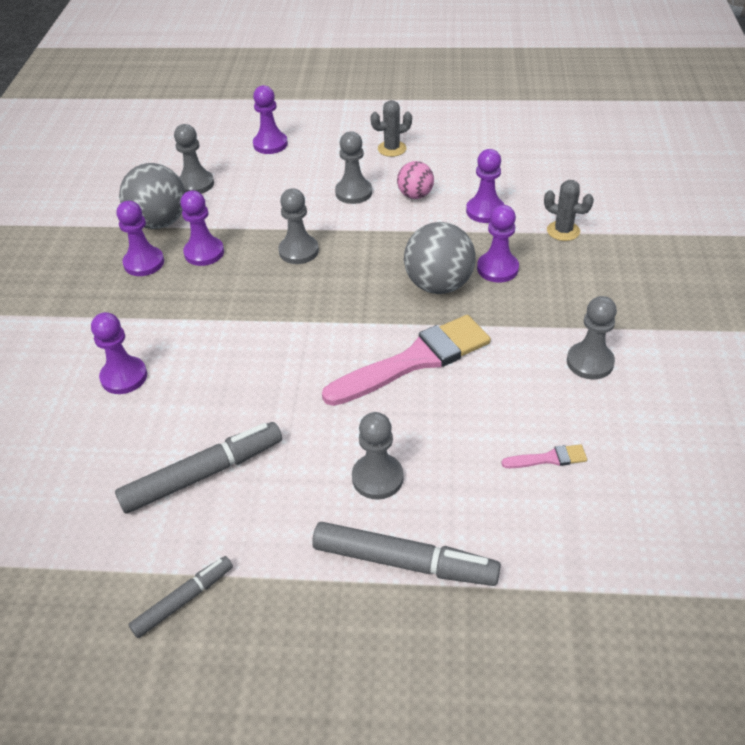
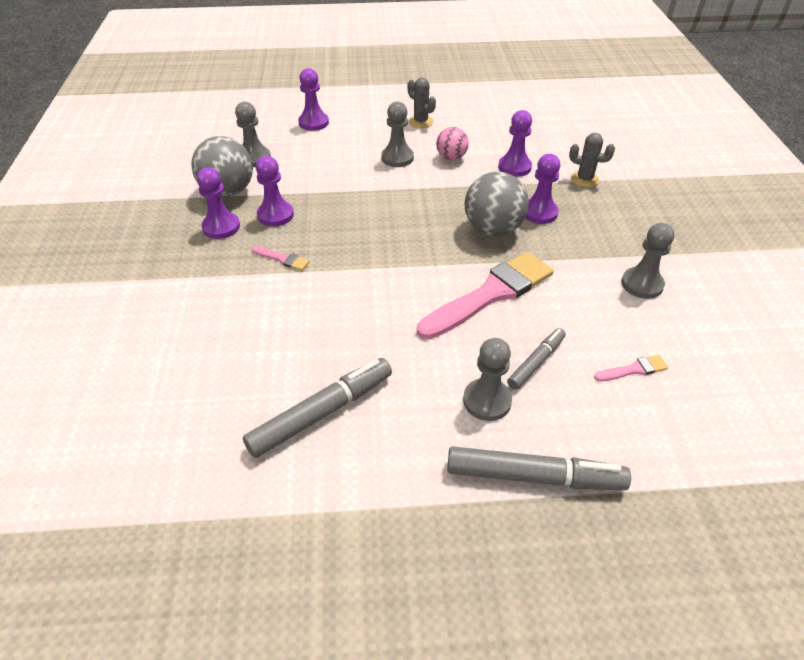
camera: 10 degrees left, 0 degrees up
purple pawn [91,312,147,394] -> none
grey marker [129,556,233,638] -> grey marker moved to [507,328,566,390]
grey pawn [278,188,319,264] -> none
grey cactus [371,100,412,157] -> grey cactus turned 75 degrees clockwise [408,78,436,128]
none -> pink brush [251,246,310,271]

